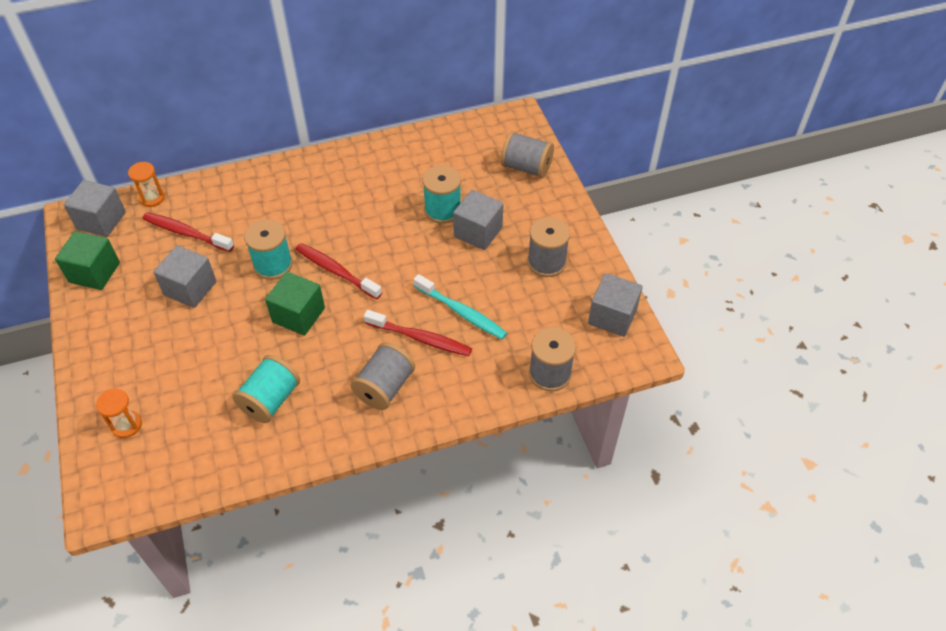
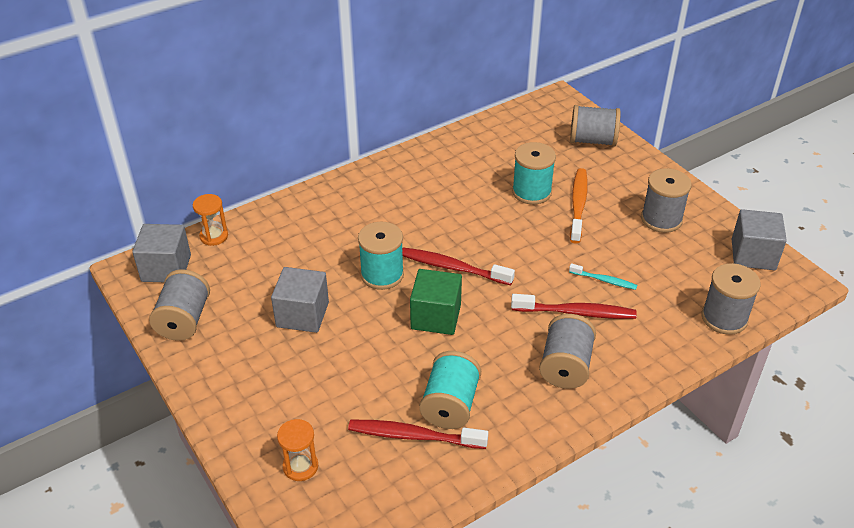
camera: 15 degrees left, 10 degrees down
green cube [55,231,120,290] -> grey spool [149,269,210,341]
red toothbrush [143,212,234,252] -> red toothbrush moved to [348,420,488,449]
turquoise toothbrush [414,274,507,340] -> turquoise toothbrush [569,263,637,290], size x0.57
grey cube [453,190,503,250] -> orange toothbrush [570,168,588,244]

